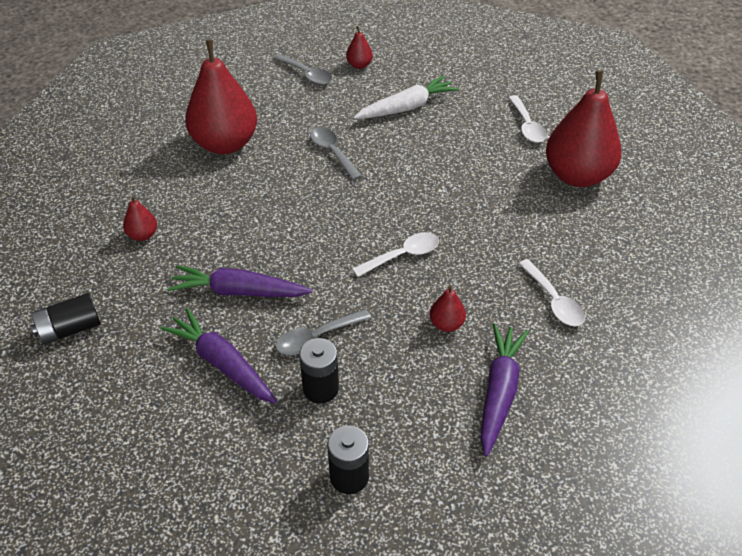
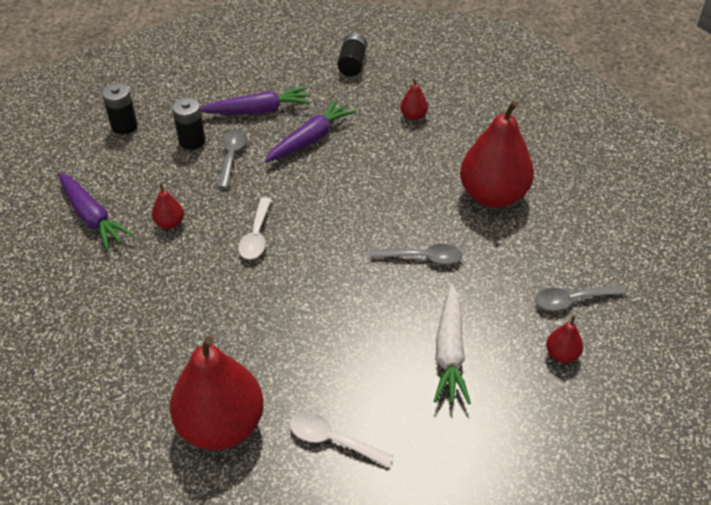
camera: 125 degrees right, 0 degrees up
white spoon [518,259,585,326] -> none

